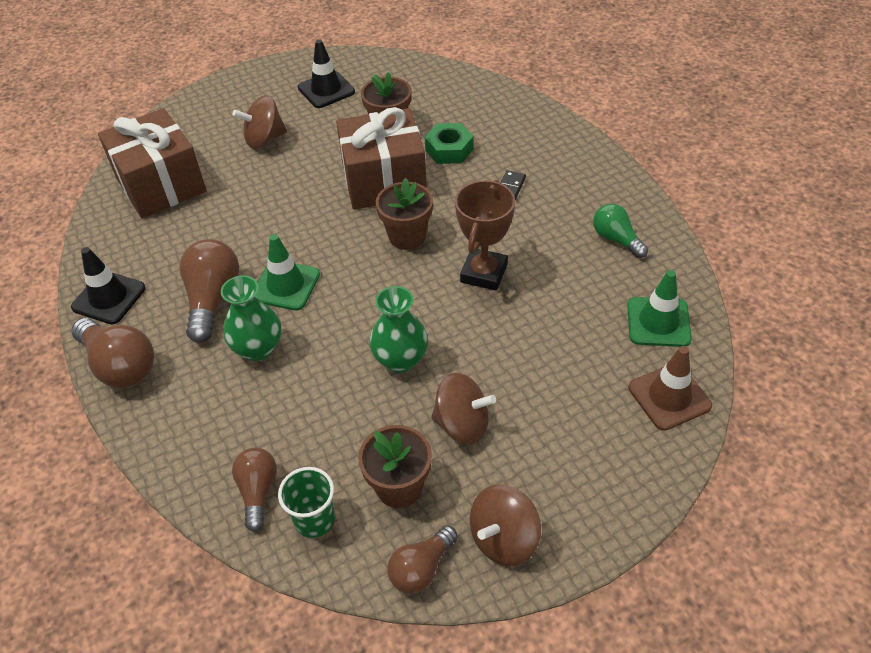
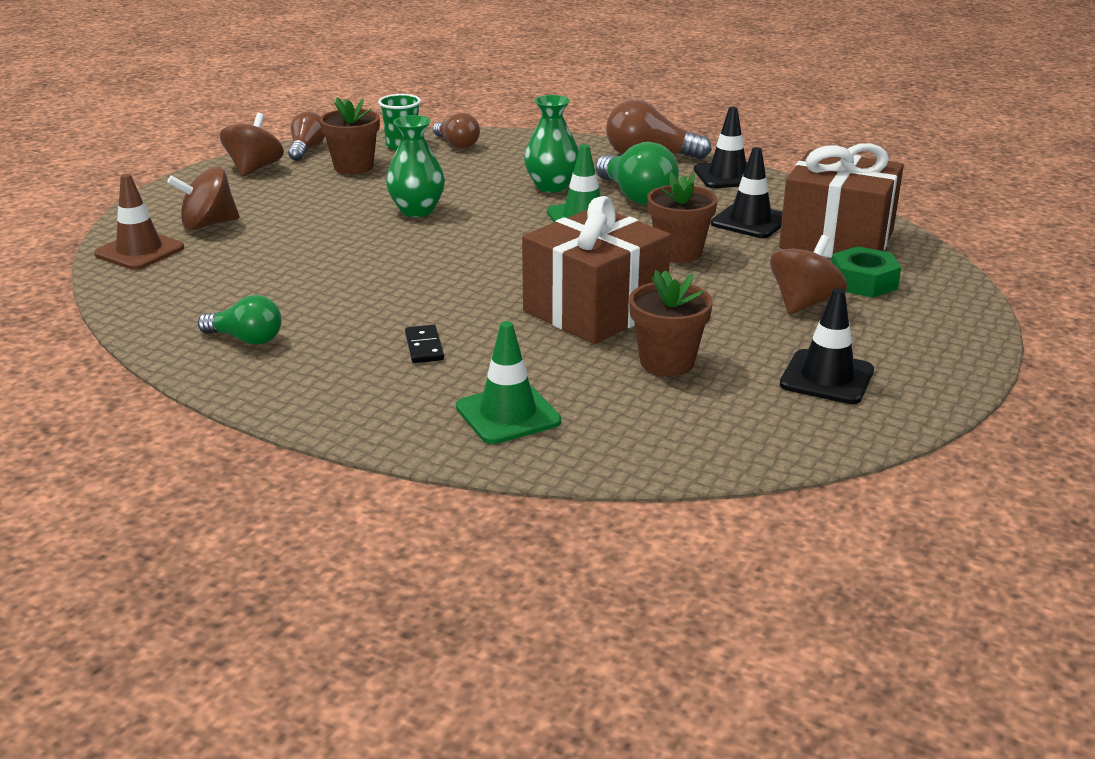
camera: 145 degrees right, 20 degrees down
brown light bulb [179,239,239,343] -> green light bulb [595,142,679,205]
brown flower pot [376,178,433,250] -> brown flower pot moved to [647,172,718,263]
green nut [425,123,473,164] -> green nut moved to [832,246,901,298]
brown spinning top [431,373,496,445] -> brown spinning top moved to [167,166,240,230]
brown trophy [455,180,515,291] -> none
green traffic cone [627,270,692,347] -> green traffic cone moved to [456,321,561,444]
none -> black traffic cone [711,147,783,238]

